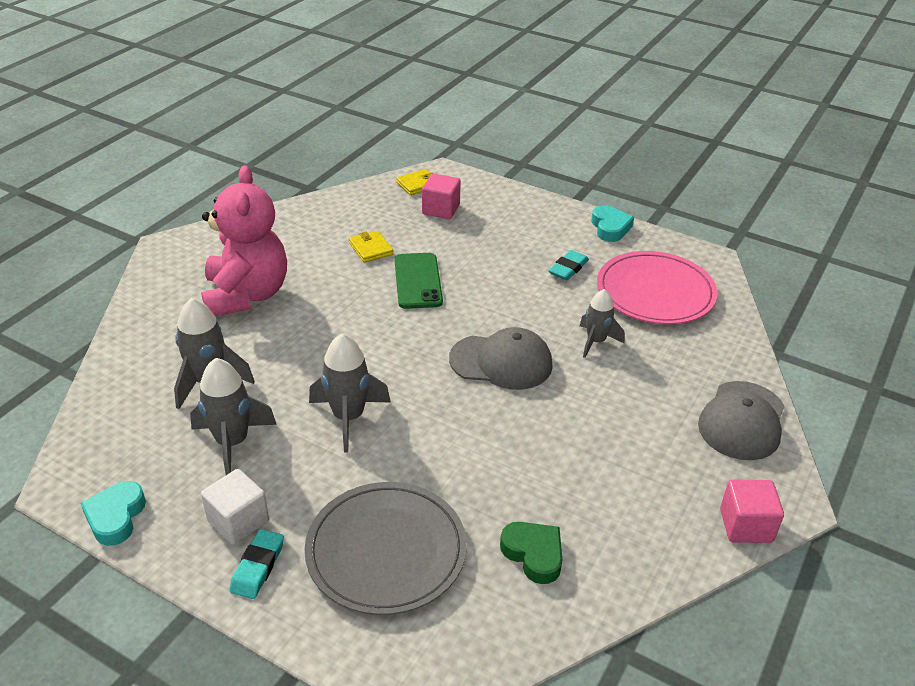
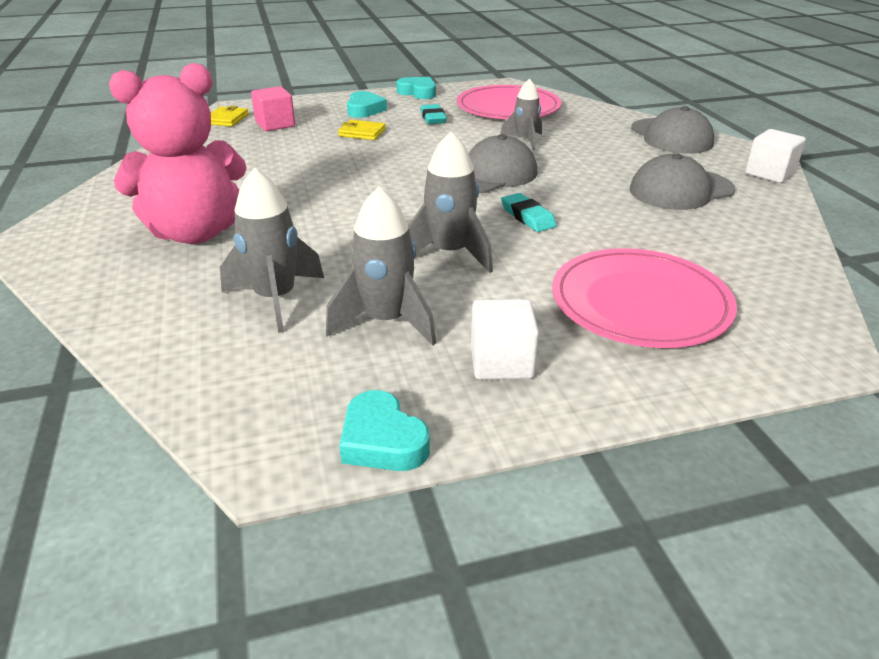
camera: 45 degrees left, 5 degrees down
pink teddy bear [201,165,287,316] -> pink teddy bear turned 120 degrees clockwise [109,63,247,244]
turquoise eraser [229,529,284,599] -> turquoise eraser moved to [501,193,557,232]
grey plate [305,482,467,615] -> pink plate [552,248,737,348]
yellow wallet [349,230,393,263] -> yellow wallet moved to [338,120,386,140]
green phone [394,253,443,309] -> none
green heart [500,522,562,584] -> none
pink cube [720,480,784,543] -> white cube [745,129,806,183]
none -> turquoise heart [347,91,387,118]
none -> grey cap [630,153,735,210]

